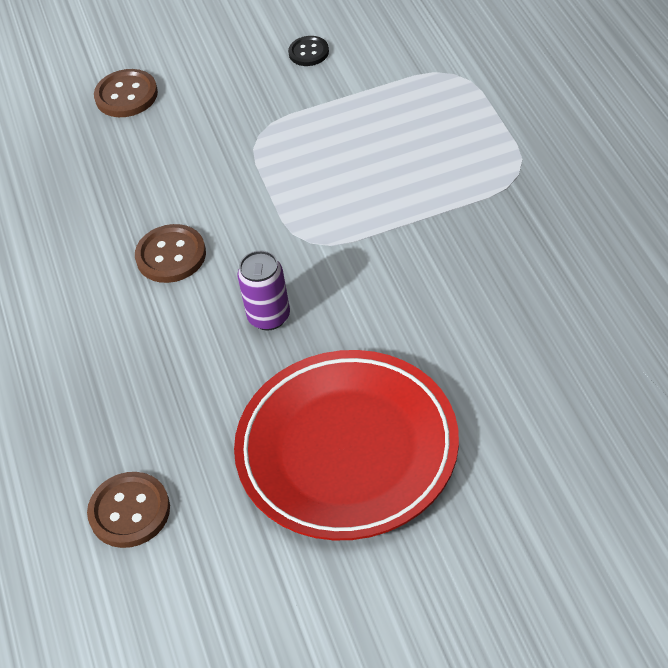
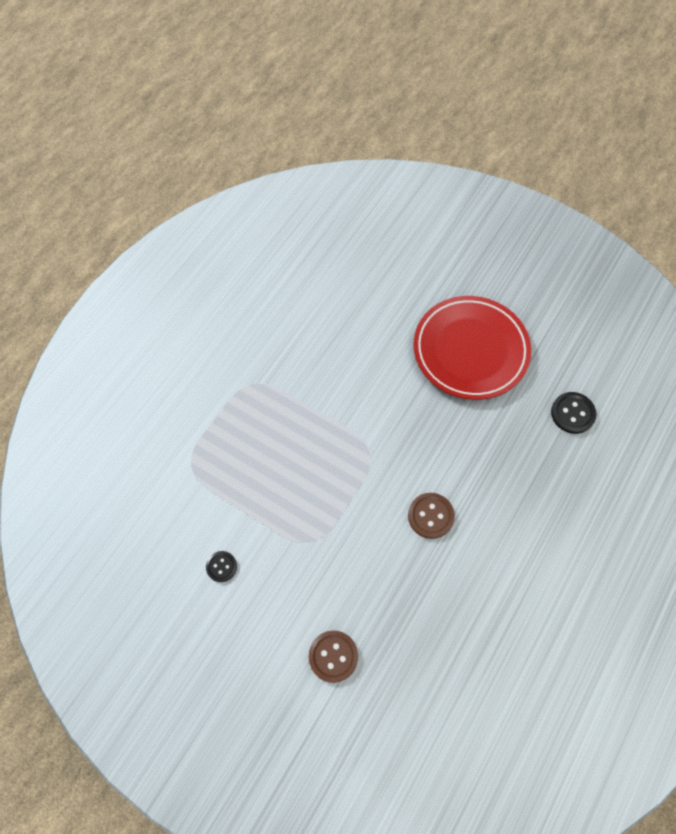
camera: 135 degrees left, 15 degrees up
brown button [87,472,170,548] -> black button [551,392,596,434]
purple can [238,251,290,331] -> none

